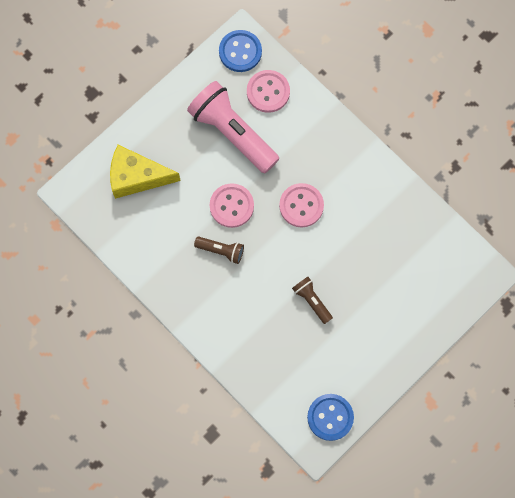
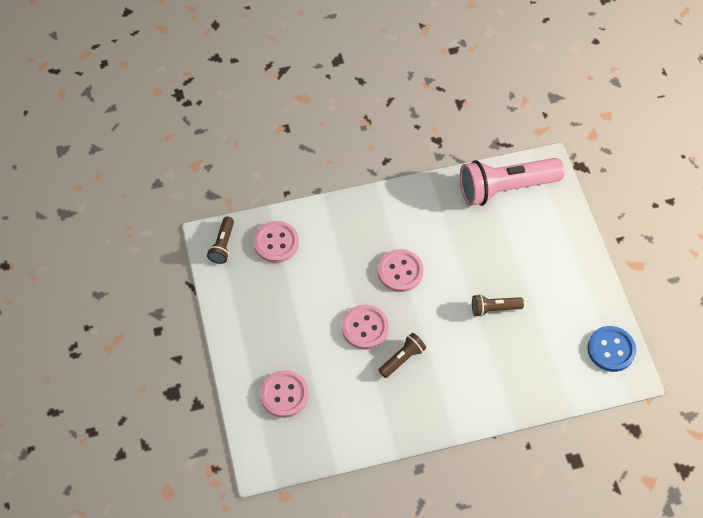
camera: 60 degrees left, 15 degrees down
yellow cheese [110,145,181,199] -> pink button [260,370,309,418]
pink flashlight [187,81,279,173] -> pink flashlight moved to [460,158,565,206]
blue button [219,30,262,72] -> brown flashlight [207,217,234,264]

